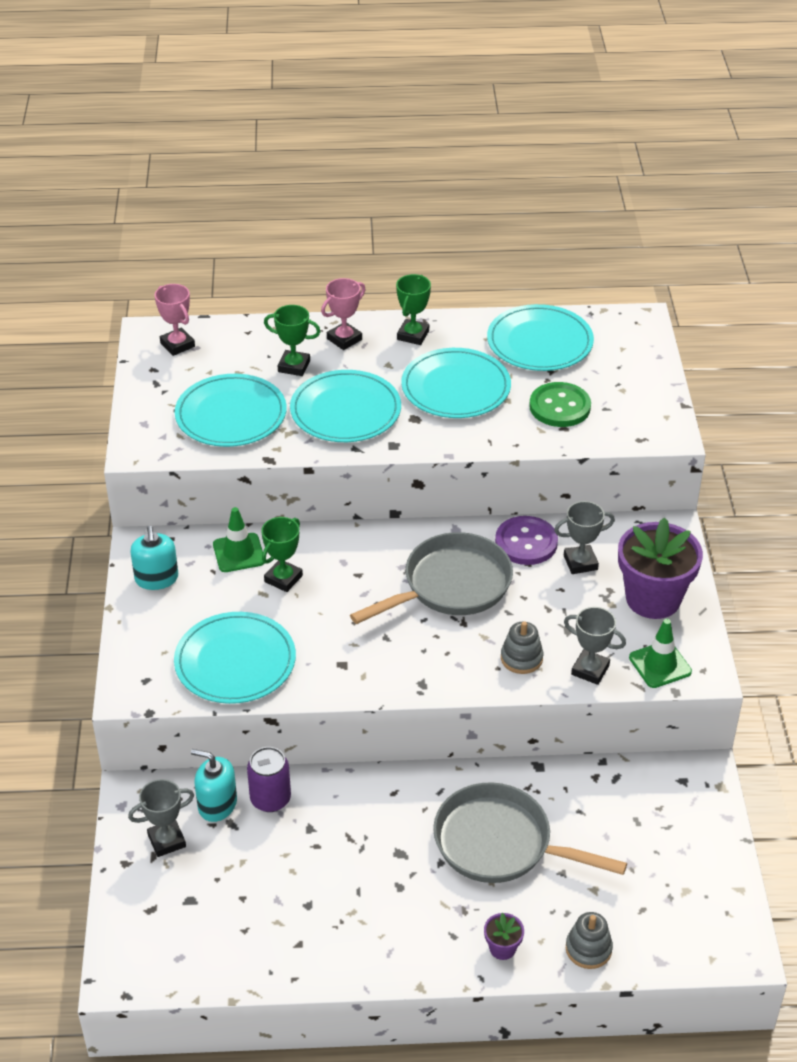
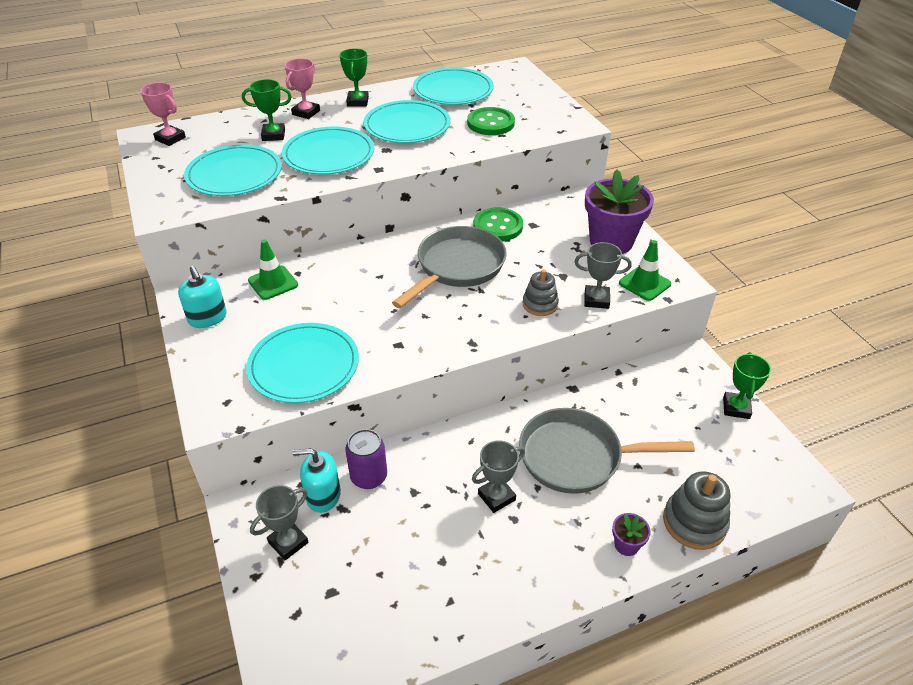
camera: 20 degrees left, 0 degrees up
green trophy [261,517,303,592] -> green trophy moved to [723,352,771,419]
purple button [495,516,558,565] -> green button [474,208,523,241]
grey trophy [554,501,615,574] -> grey trophy moved to [472,440,525,513]
grey stacking toy [566,912,613,969] -> grey stacking toy [663,471,730,550], size x1.51

